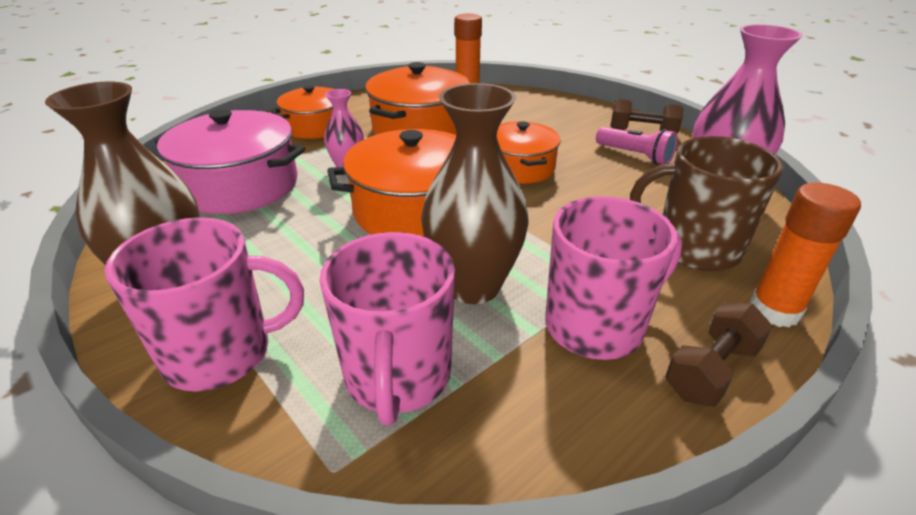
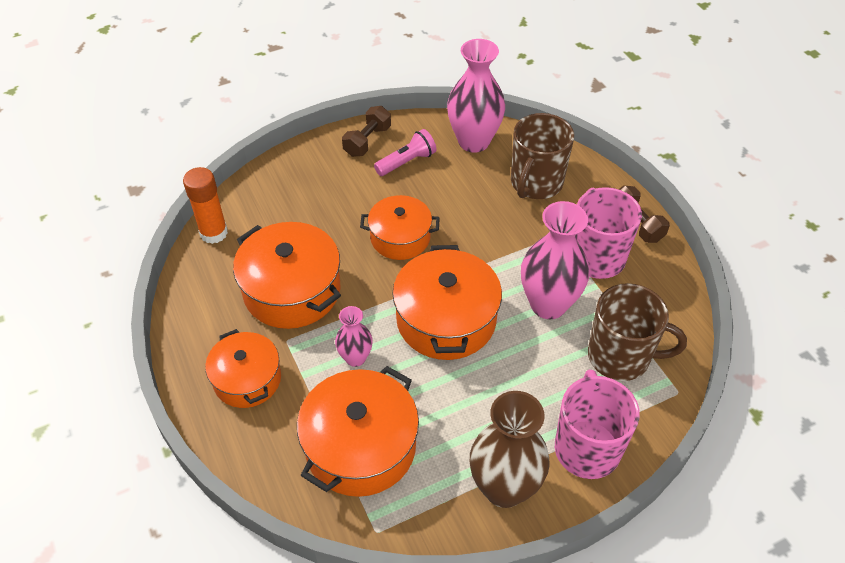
camera: 75 degrees left, 15 degrees up
pink pot [154,109,305,214] -> orange pot [297,366,419,497]
pink mug [320,232,455,425] -> brown mug [588,283,687,381]
brown vase [421,83,529,304] -> pink vase [521,201,589,319]
orange glue stick [750,182,861,327] -> none

